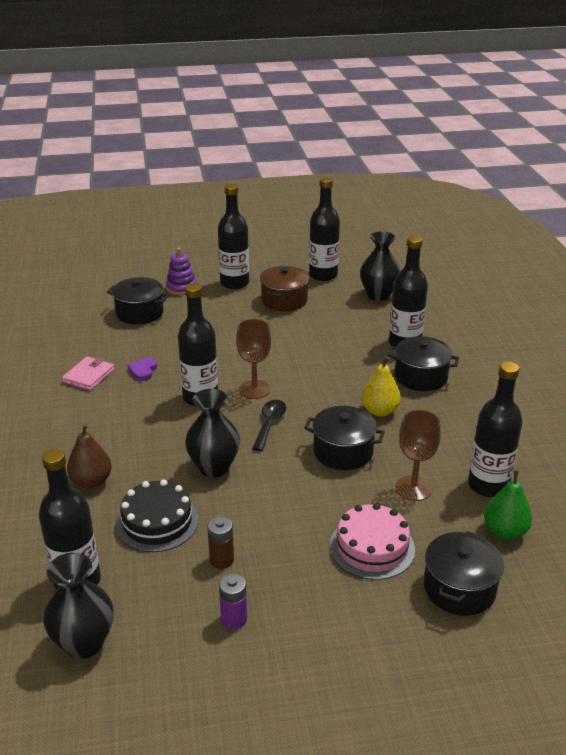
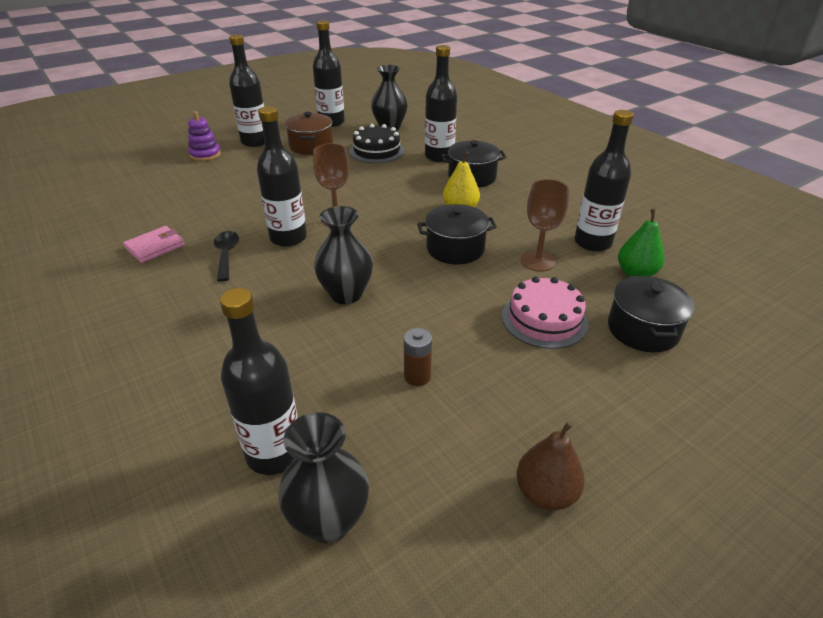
camera: 25 degrees left, 5 degrees up
pink wallet [62,357,115,391] -> pink wallet turned 45 degrees clockwise [123,226,185,263]
brown pear [67,424,112,488] -> brown pear moved to [517,421,585,510]
black pot [107,277,169,324] -> none
black cake [116,479,199,552] -> black cake moved to [349,124,405,163]
purple heart [128,357,157,381] -> none
purple battery [219,573,247,630] -> none
black spoon [252,400,286,451] -> black spoon moved to [214,231,239,282]

